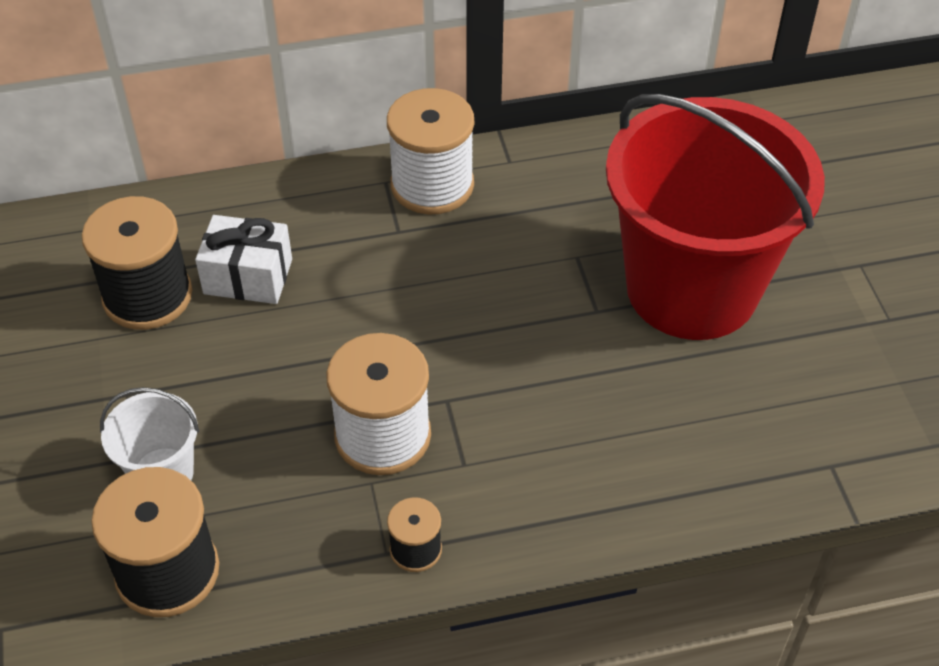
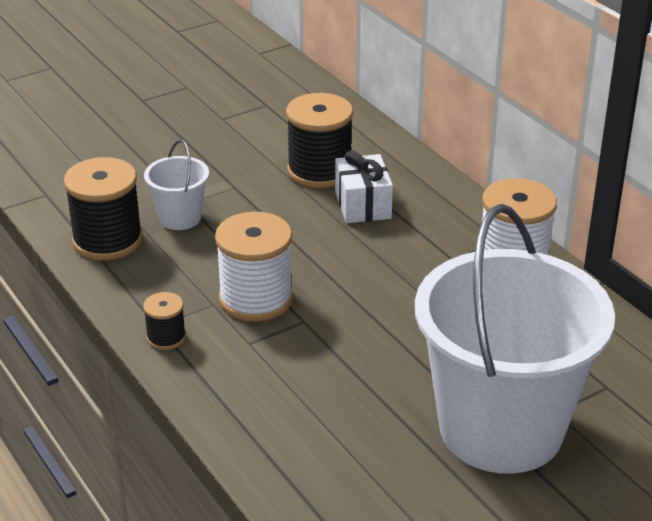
camera: 70 degrees right, 15 degrees down
red bucket [606,94,825,340] -> white bucket [415,204,615,474]

